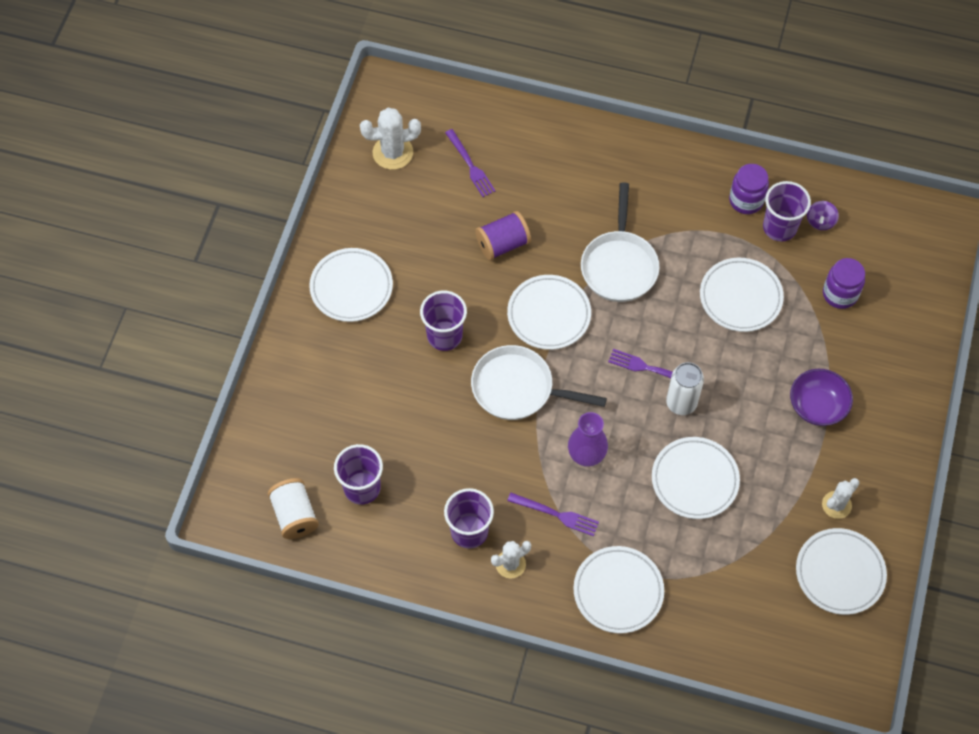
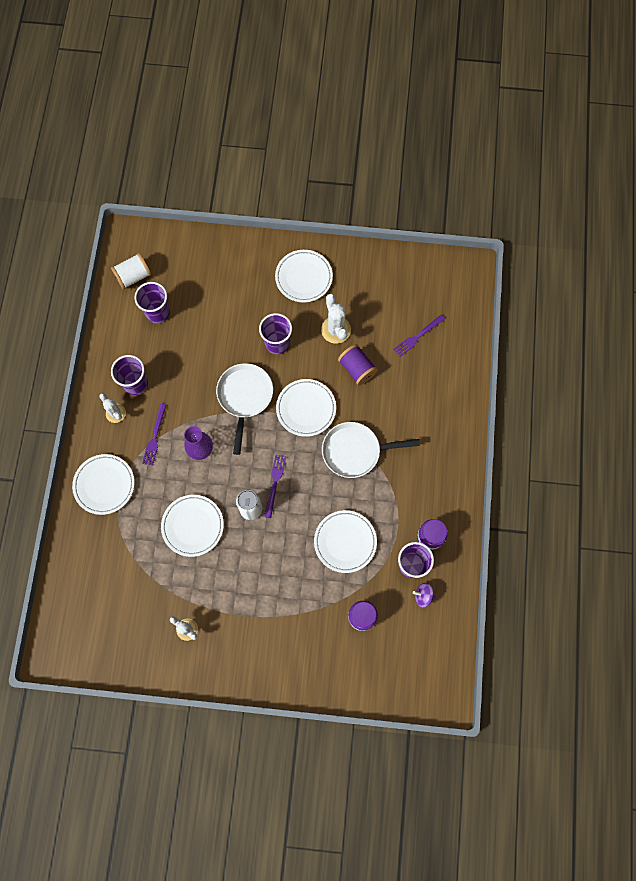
camera: 80 degrees right, 10 degrees up
white cactus [360,108,421,170] -> white cactus moved to [321,293,351,344]
purple bowl [790,369,853,426] -> none
white plate [796,528,887,615] -> none

